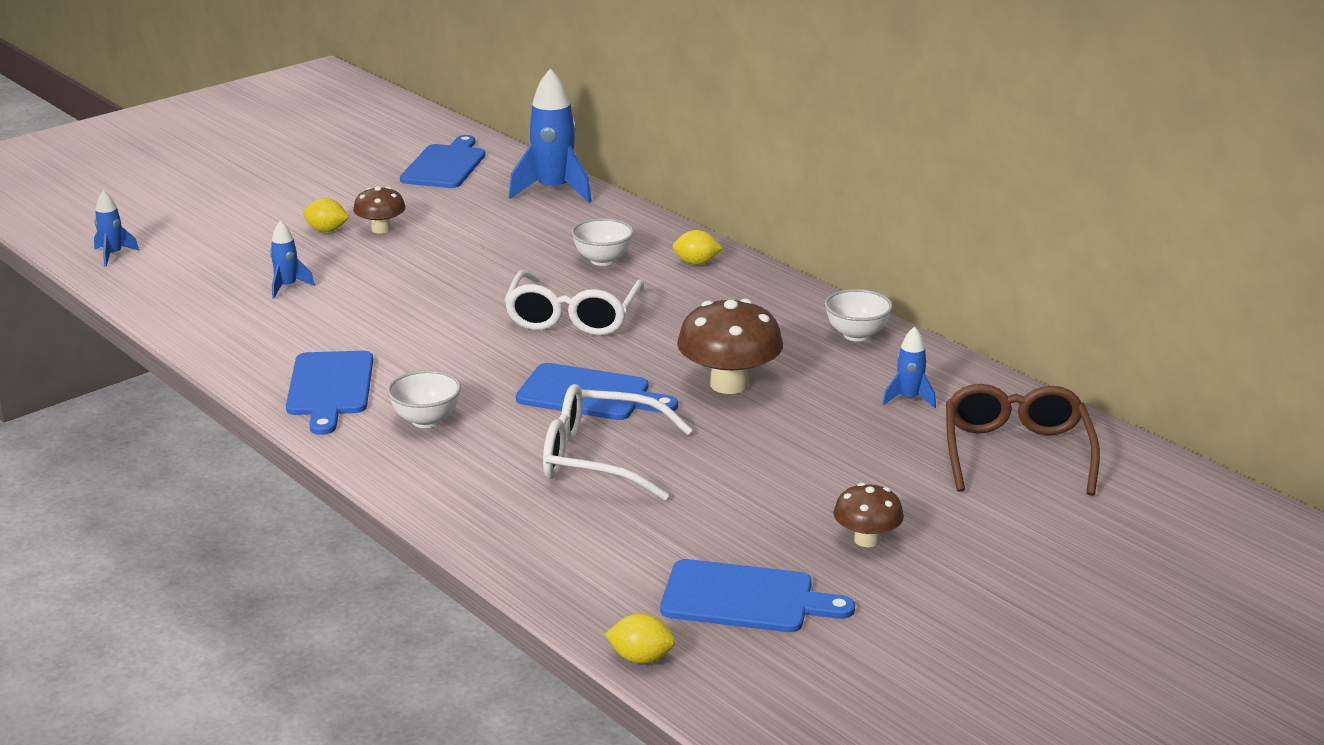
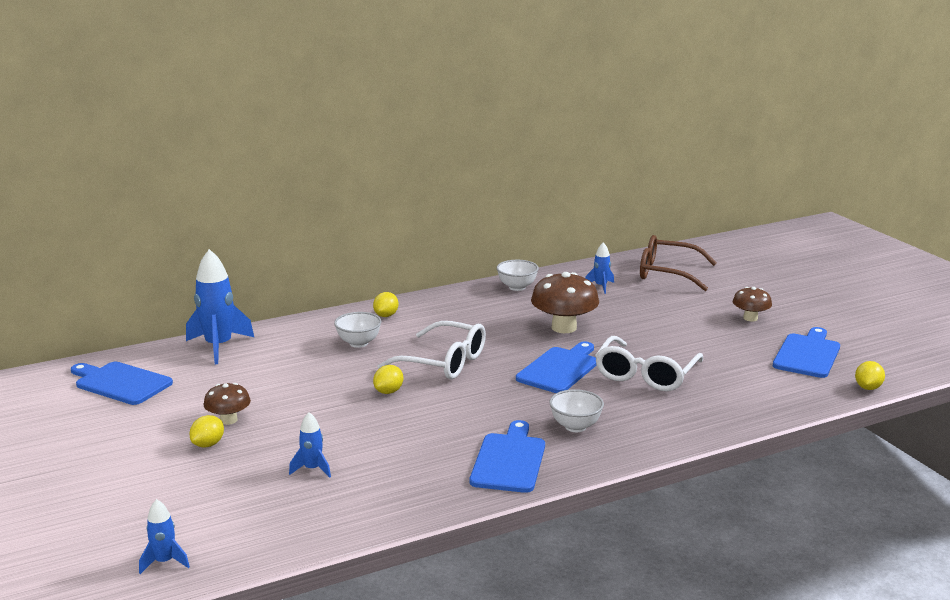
camera: 75 degrees left, 5 degrees down
blue cutting board [286,351,373,435] -> blue cutting board turned 90 degrees counterclockwise [470,420,545,493]
none -> yellow lemon [373,365,403,394]

